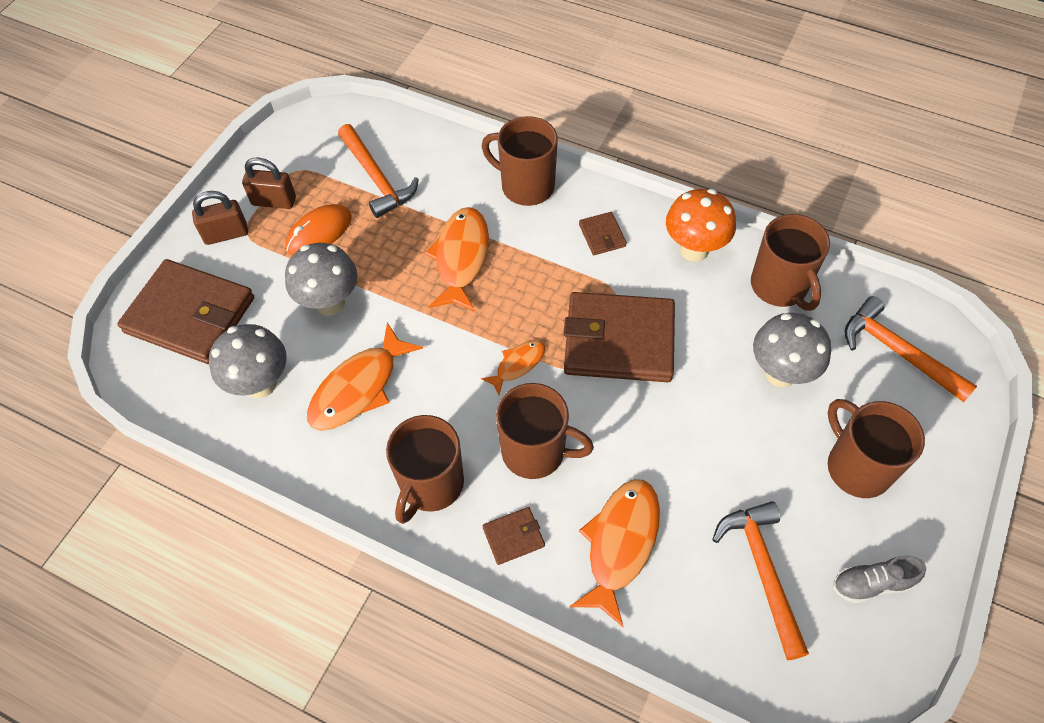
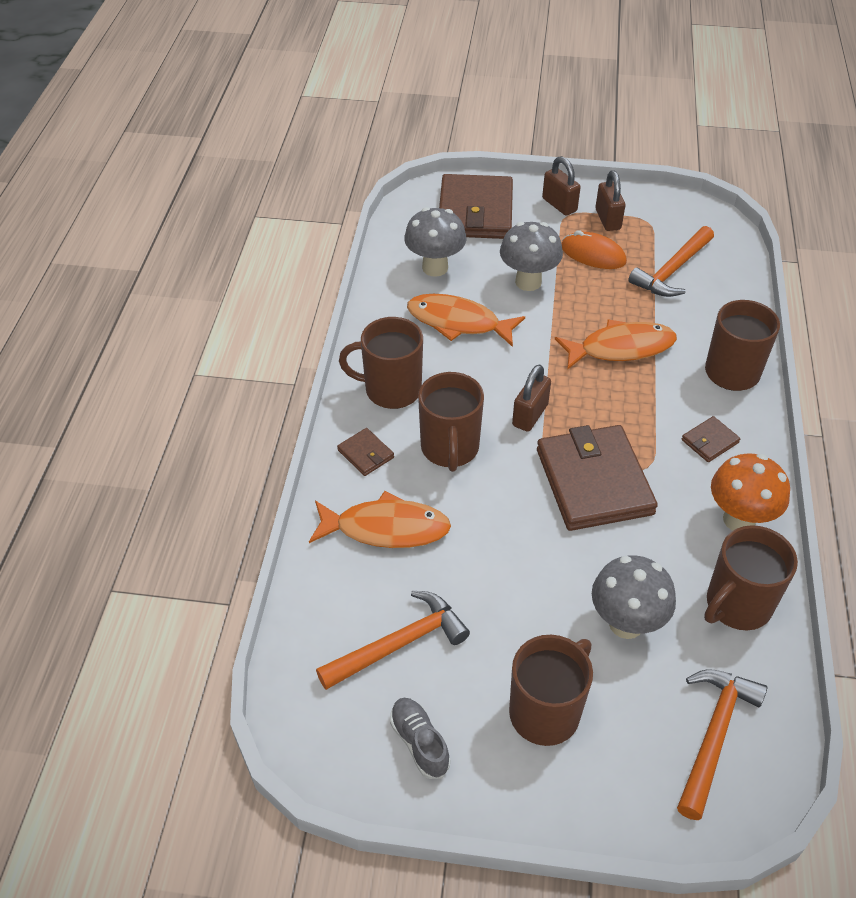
camera: 70 degrees right, 10 degrees down
orange fish [481,340,545,395] -> brown padlock [512,364,551,432]

